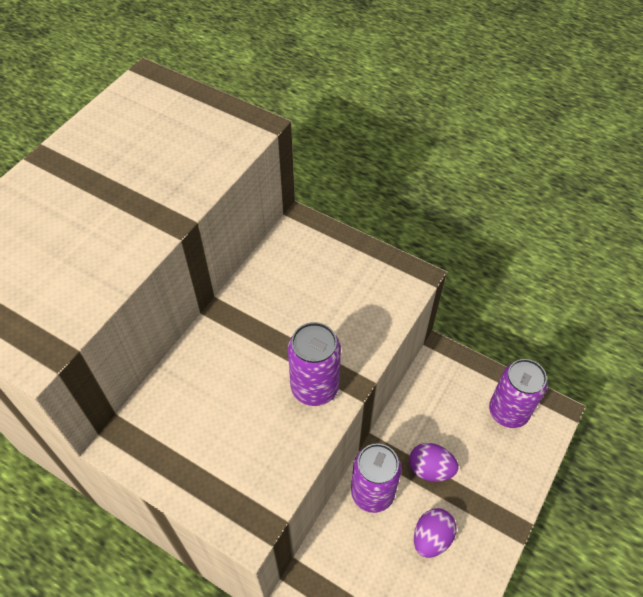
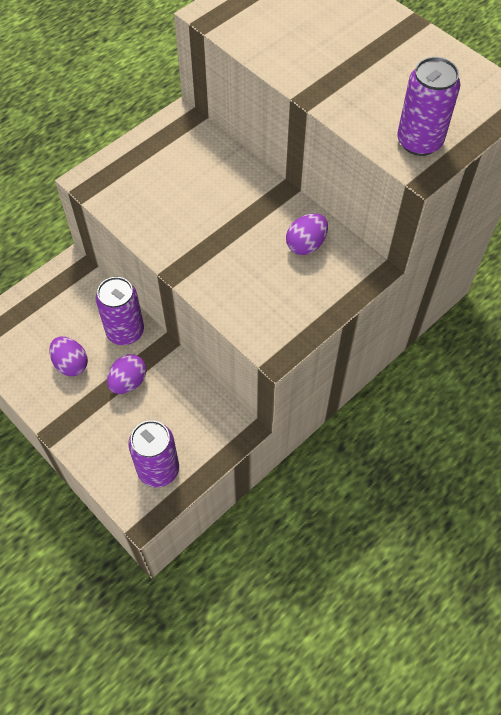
camera: 105 degrees right, 5 degrees up
purple can [288,322,341,406] -> purple can moved to [397,57,461,156]
none -> purple egg [286,213,328,255]

